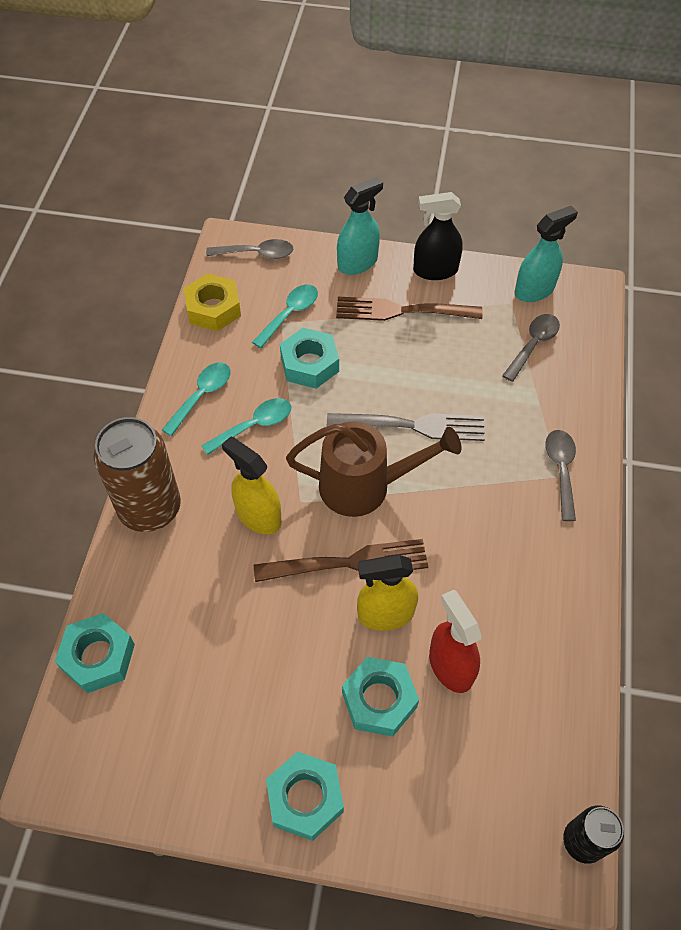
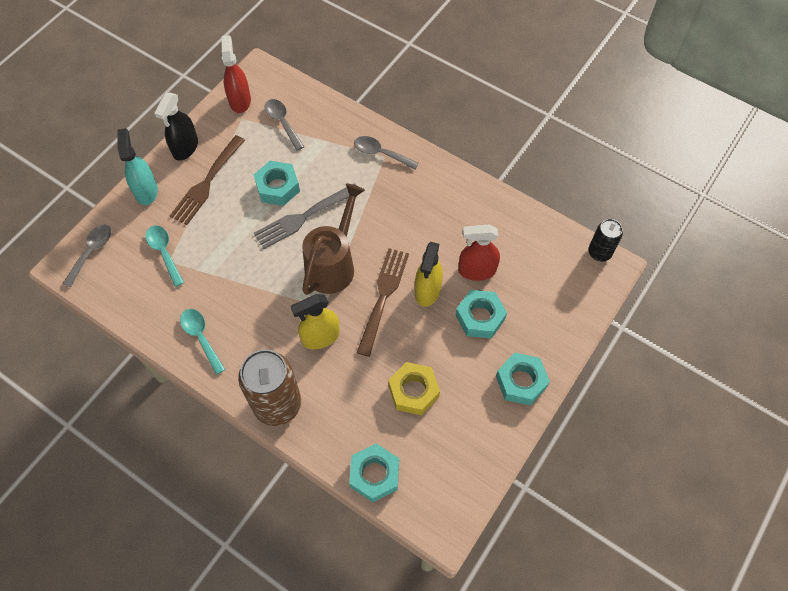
camera: 65 degrees left, 5 degrees up
yellow nut [184,273,241,331] -> yellow nut moved to [388,362,440,416]
turquoise spoon [201,398,291,455] -> none
turquoise nut [280,328,339,389] -> turquoise nut moved to [254,161,300,206]
grey fork [327,413,485,441] -> grey fork turned 150 degrees counterclockwise [254,183,357,249]
turquoise spray bottle [514,206,578,302] -> red spray bottle [222,35,251,113]

